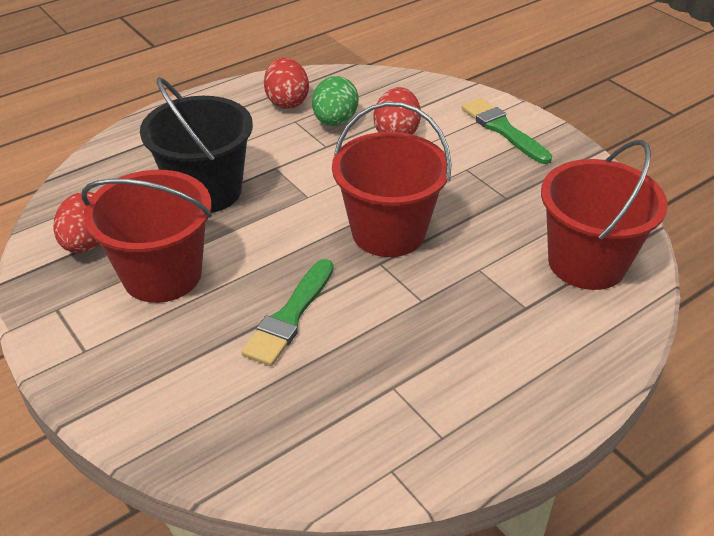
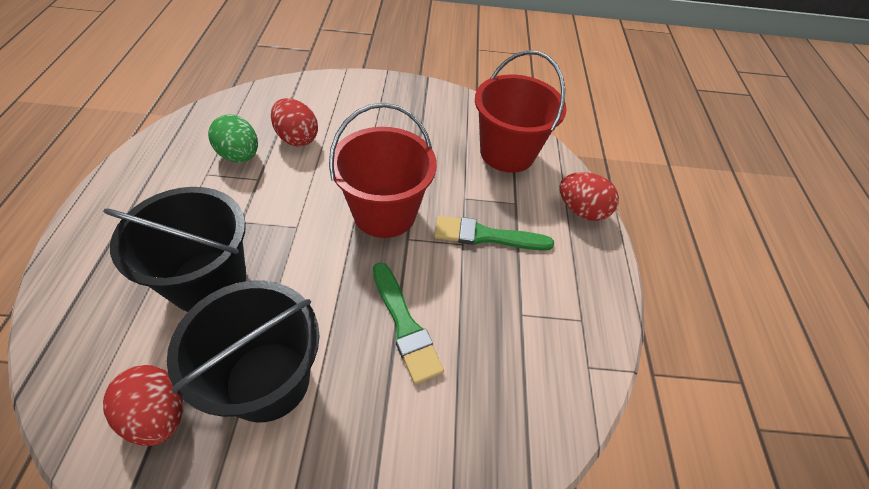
camera: 55 degrees left, 10 degrees up
red bucket [82,170,212,303] -> black bucket [167,280,319,423]
red egg [264,57,309,109] -> red egg moved to [559,172,619,221]
green brush [462,98,552,164] -> green brush moved to [434,216,554,251]

